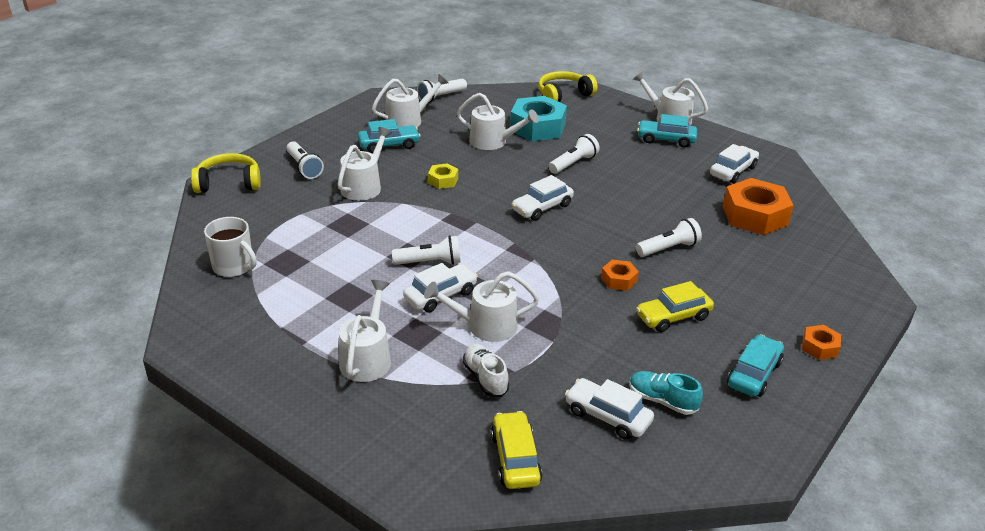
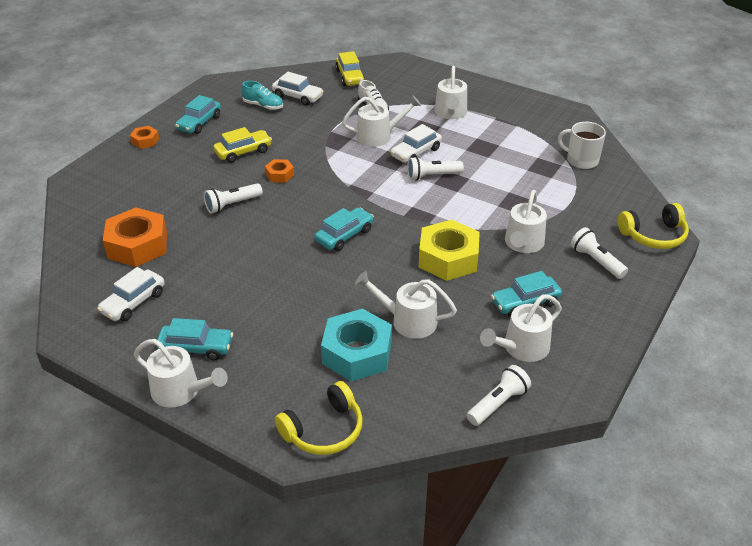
camera: 175 degrees right, 5 degrees up
yellow nut [428,163,458,189] -> yellow nut [419,219,480,281], size x2.05
white car [511,175,574,221] -> turquoise car [315,207,374,251]
white flashlight [549,134,600,174] -> none

